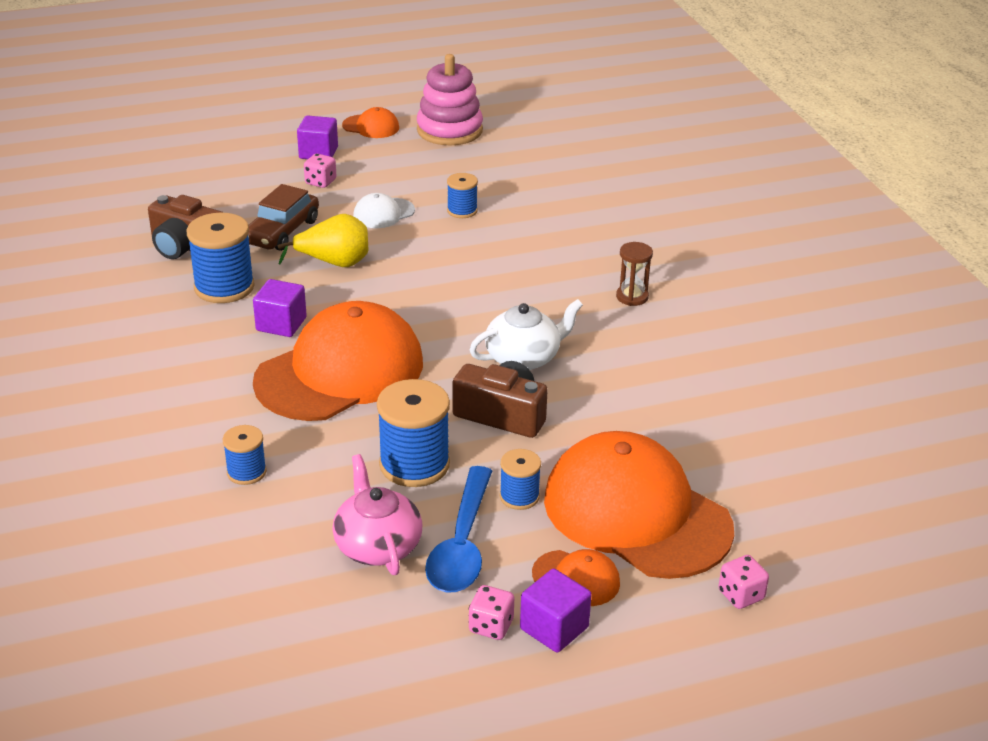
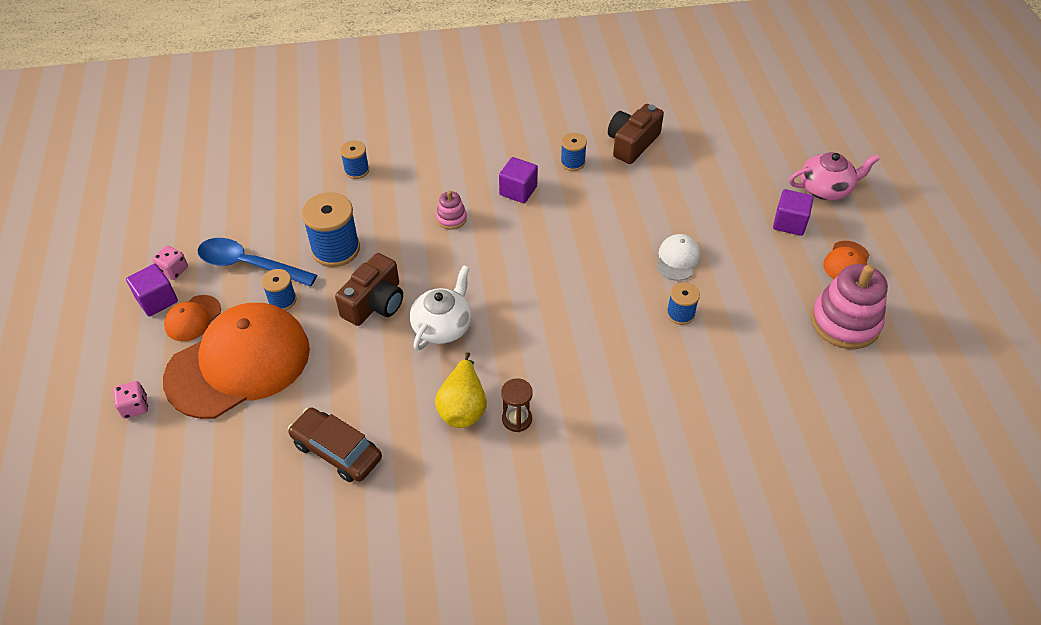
camera: 100 degrees right, 15 degrees up
blue spool [187,212,255,303] -> blue spool [561,133,587,171], size x0.55
brown car [248,184,319,251] -> brown car moved to [288,407,382,482]
orange cap [253,301,423,421] -> pink stacking toy [436,191,467,230]
yellow pear [277,214,369,267] -> yellow pear moved to [435,352,487,428]
pink dice [304,154,336,188] -> none
pink teapot [333,454,422,575] -> pink teapot moved to [789,152,880,200]
white cap [353,193,415,228] -> white cap turned 45 degrees clockwise [656,234,701,281]
white teapot [470,299,583,370] -> white teapot turned 135 degrees counterclockwise [410,265,472,351]

